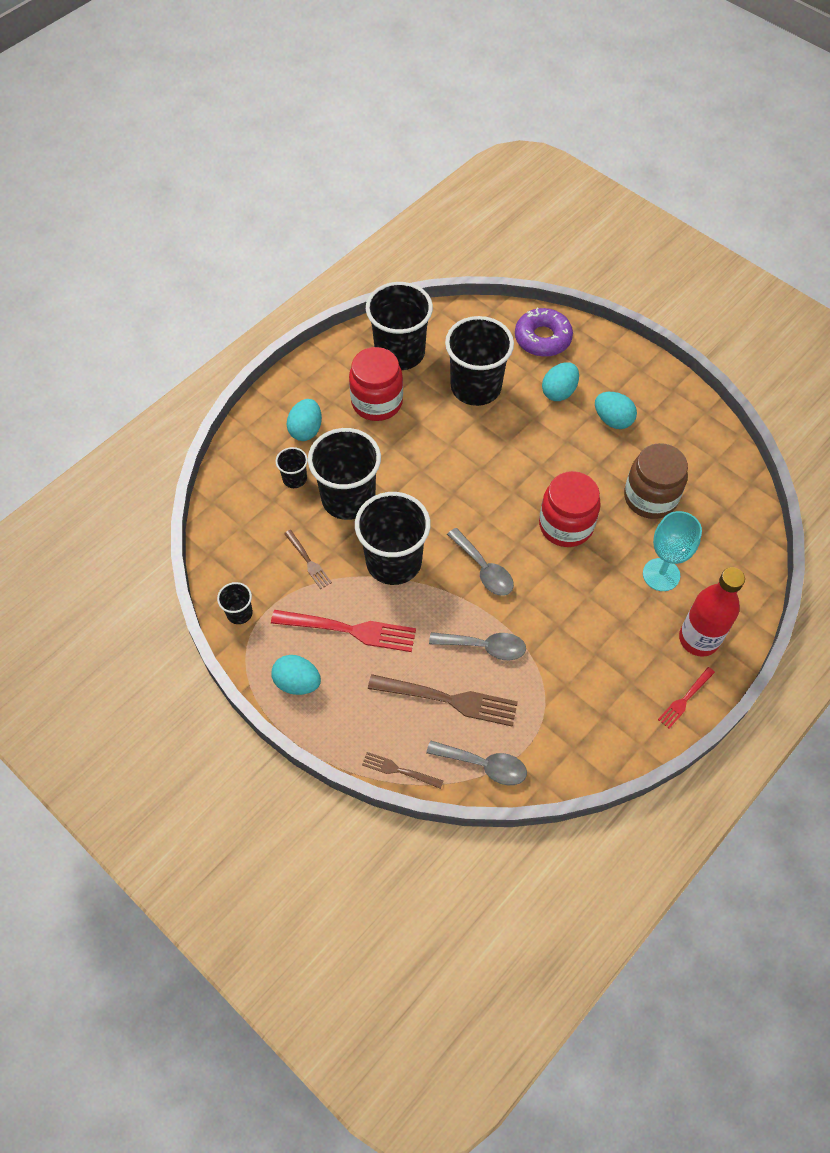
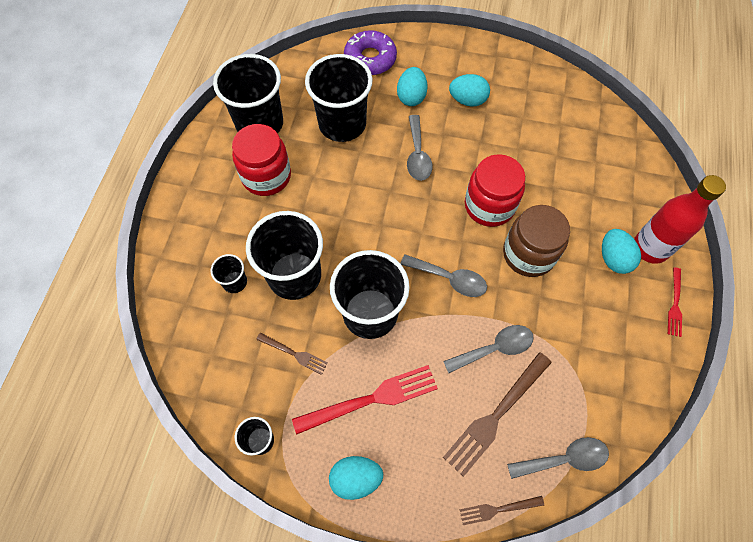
camera: 30 degrees left, 5 degrees up
turquoise egg [286,399,322,441] -> turquoise egg moved to [602,229,641,274]
brown fork [368,674,518,727] -> brown fork turned 150 degrees clockwise [443,352,552,477]
brown jar [624,443,688,519] -> brown jar moved to [503,205,570,277]
turquoise goblet [643,511,702,591] -> none
none -> grey spoon [407,115,433,181]

